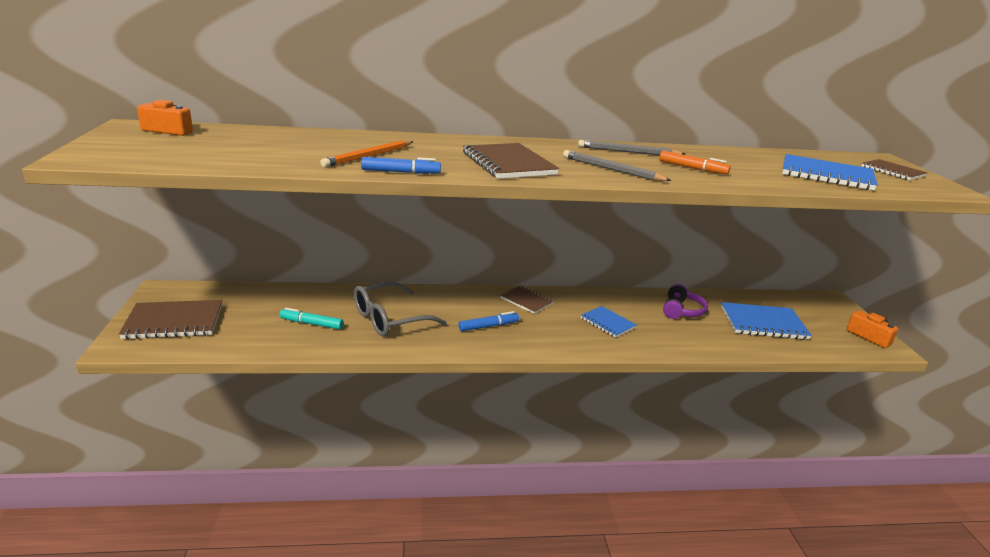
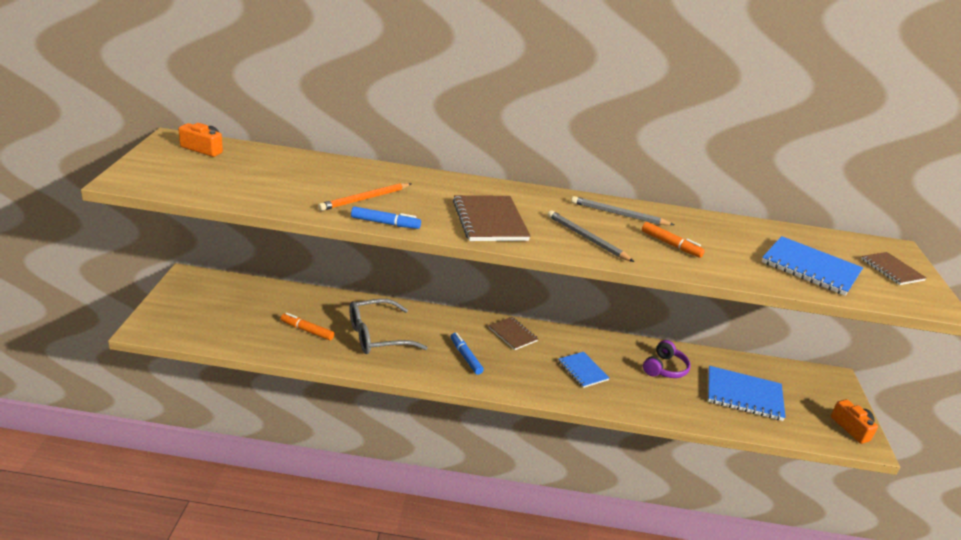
camera: 10 degrees right, 5 degrees up
brown notebook [119,300,222,339] -> none
turquoise marker [279,308,344,329] -> orange marker [281,313,334,340]
blue marker [459,311,519,331] -> blue marker turned 105 degrees counterclockwise [451,333,484,375]

